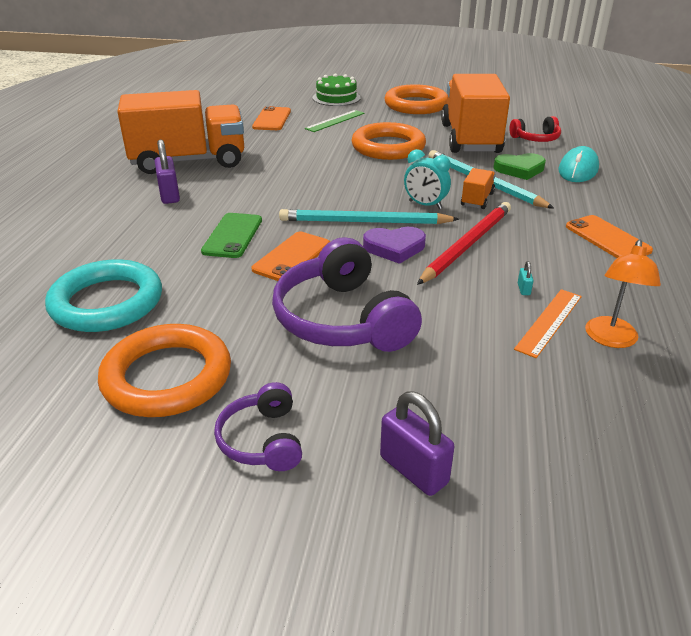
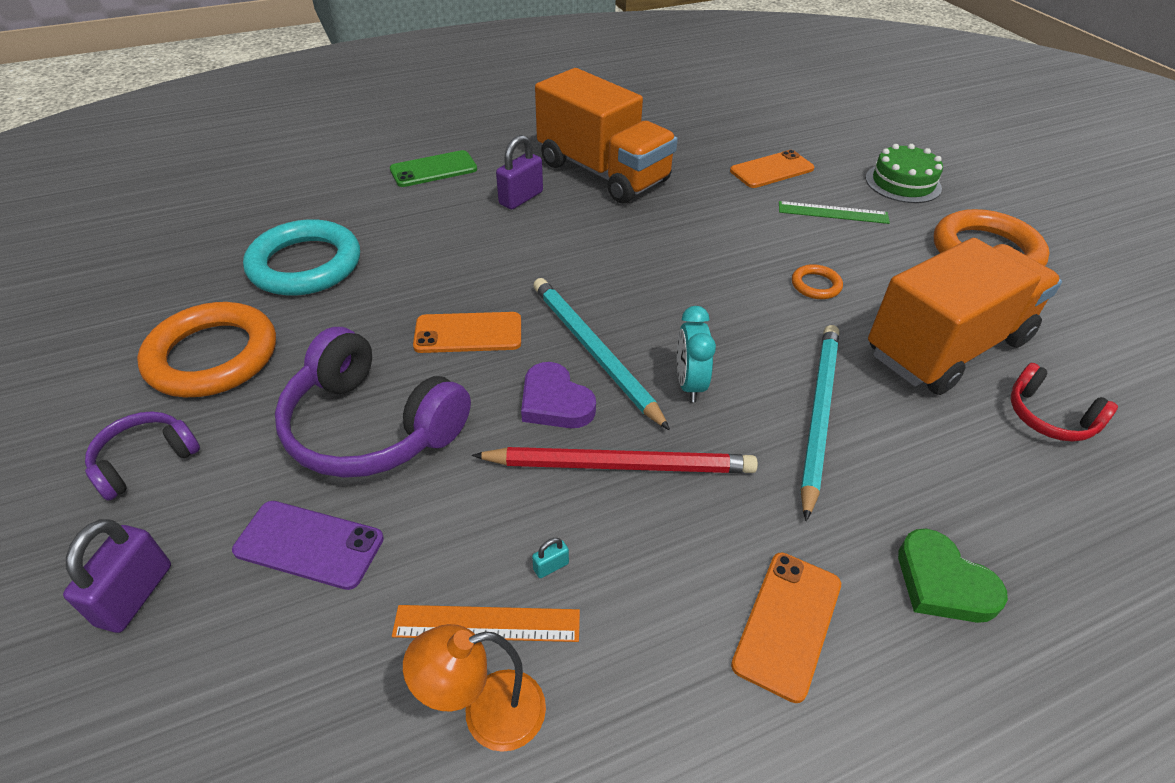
camera: 55 degrees right, 10 degrees up
green phone [201,213,262,258] -> green phone moved to [390,150,477,187]
purple headphones [272,237,422,352] -> purple headphones turned 90 degrees counterclockwise [275,327,471,478]
orange ring [351,122,426,160] -> orange ring [792,264,843,299], size x0.44
orange truck [461,168,495,209] -> none
green heart [493,153,546,180] -> green heart moved to [898,529,1008,623]
turquoise mouse [559,146,599,182] -> none
none -> purple phone [232,501,384,590]

